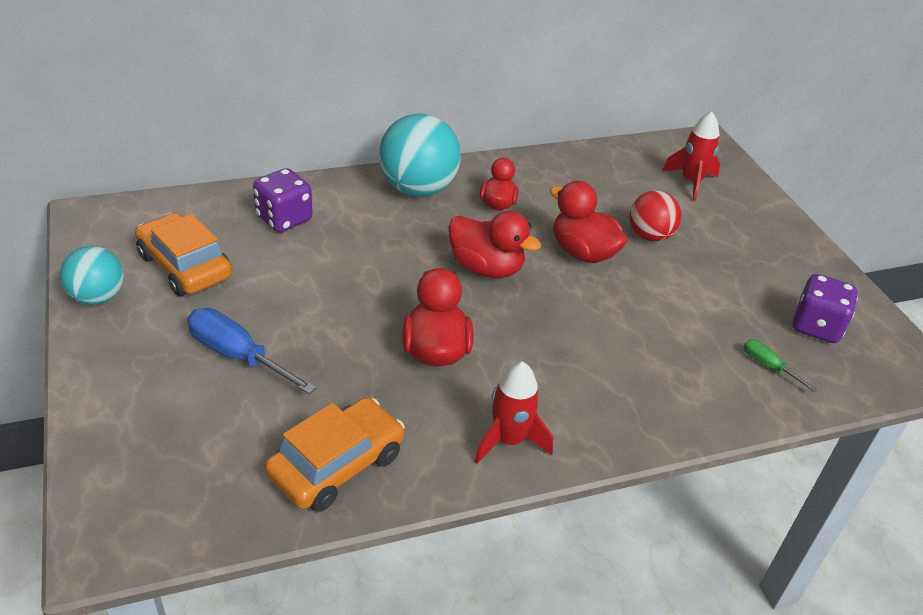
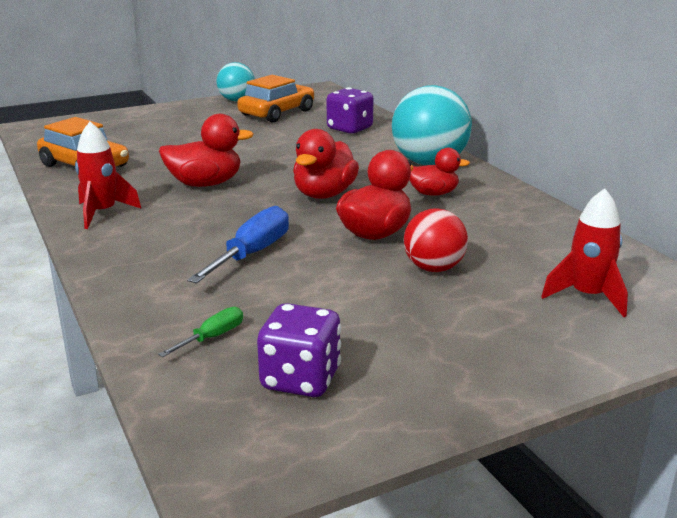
camera: 85 degrees right, 15 degrees down
blue screwdriver [187,308,317,394] -> blue screwdriver moved to [187,206,289,284]

